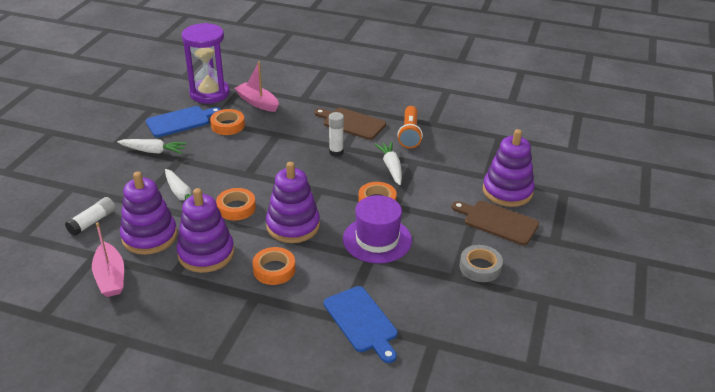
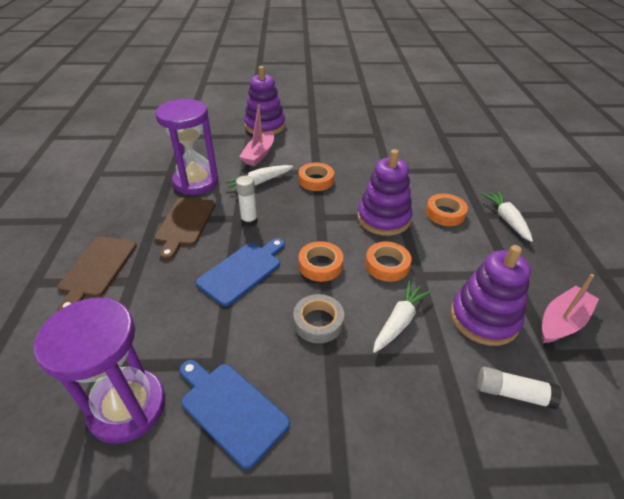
camera: 110 degrees left, 5 degrees up
white carrot [117,139,187,154] -> white carrot moved to [482,191,533,242]
purple stacking toy [176,188,234,273] -> none
orange tape [210,109,245,135] -> orange tape moved to [299,241,343,282]
pink boat [234,61,279,112] -> pink boat moved to [240,105,274,166]
blue cutting board [324,286,398,363] -> blue cutting board moved to [196,238,285,306]
purple hat [343,195,412,263] -> none
orange flashlight [397,106,423,148] -> purple hourglass [155,99,219,195]
brown cutting board [452,201,539,245] -> brown cutting board moved to [57,237,137,311]
grey tape [460,245,503,282] -> grey tape moved to [293,294,344,343]

